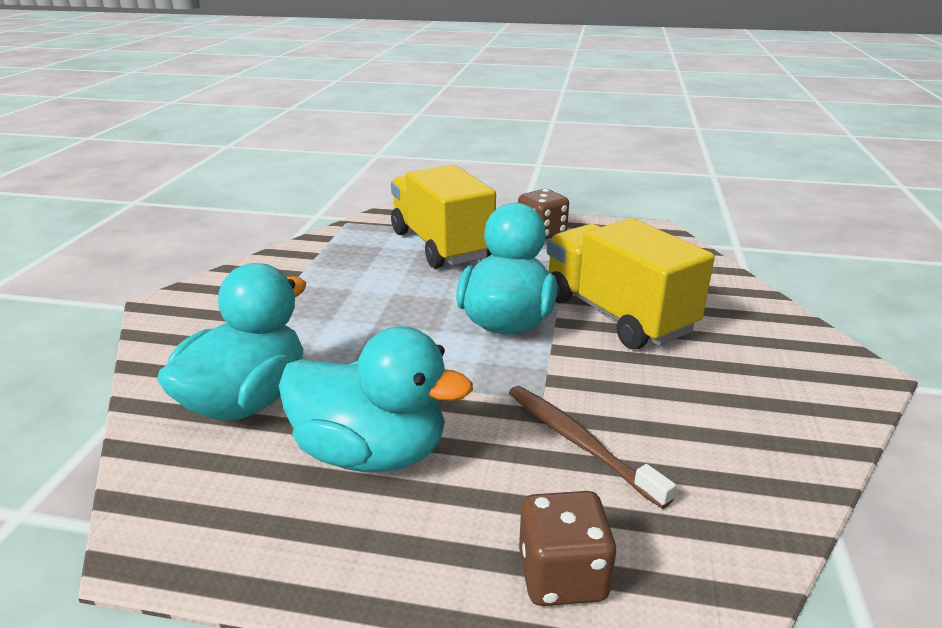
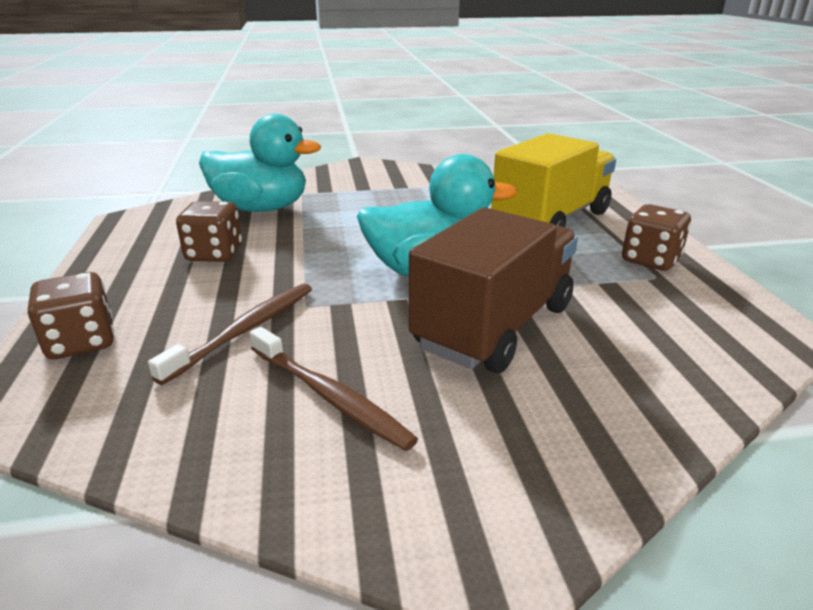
camera: 70 degrees right, 0 degrees up
turquoise duck [279,326,473,472] -> brown dice [176,201,242,262]
yellow truck [547,218,715,349] -> brown truck [409,207,578,373]
none -> brown toothbrush [250,327,418,451]

